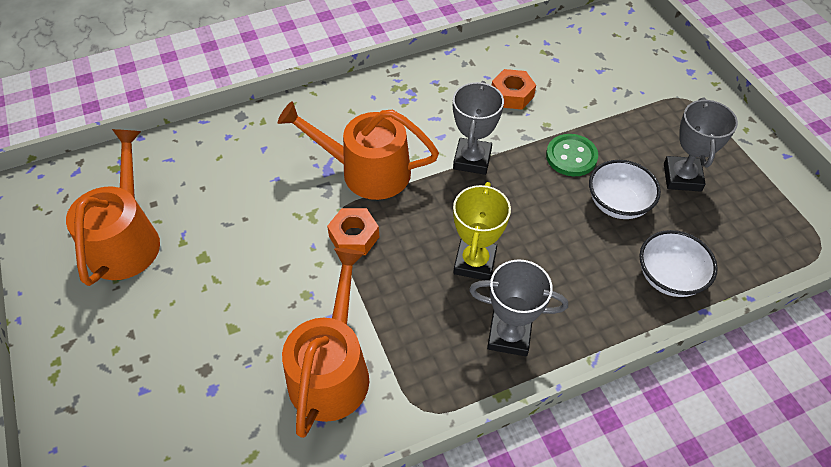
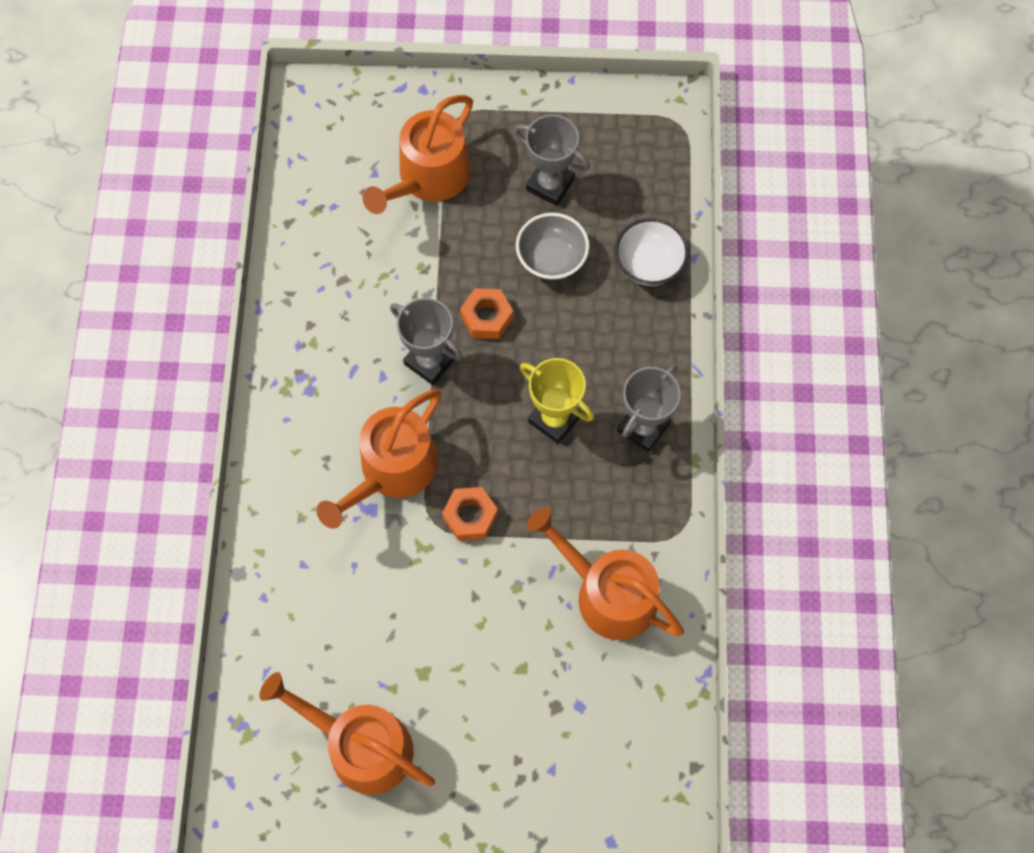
camera: 65 degrees left, 15 degrees up
orange nut [492,69,536,109] -> orange nut moved to [460,288,513,339]
green button [546,134,598,176] -> none
white bowl [589,160,661,219] -> grey bowl [516,213,589,280]
none -> orange watering can [363,95,473,214]

